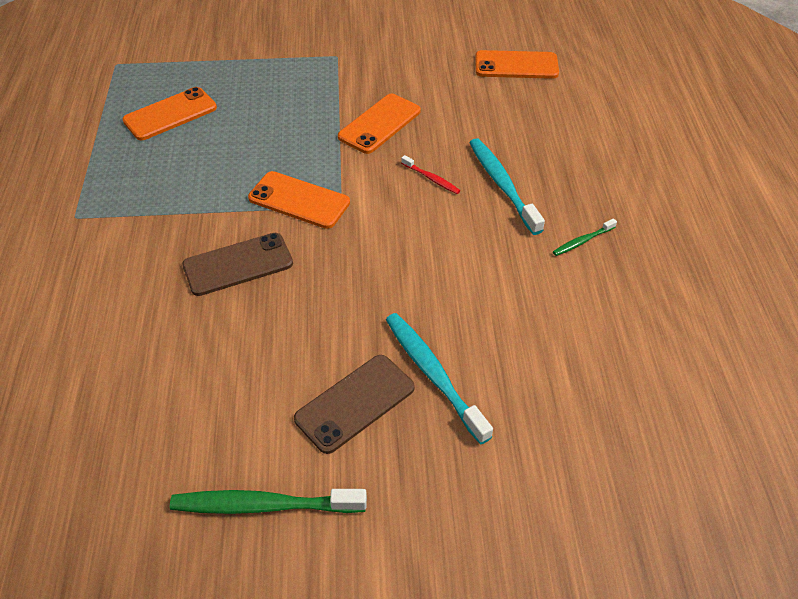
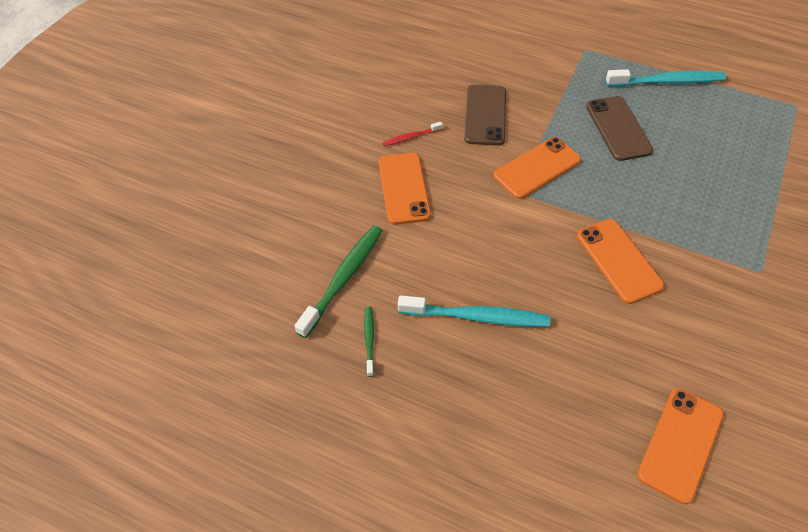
camera: 120 degrees right, 5 degrees up
orange phone [123,87,217,140] -> orange phone moved to [379,153,431,225]
green toothbrush [170,489,367,514] -> green toothbrush moved to [295,225,383,338]
brown phone [294,355,415,454] -> brown phone moved to [586,96,653,161]
turquoise toothbrush [386,313,493,444] -> turquoise toothbrush moved to [606,69,726,87]
red toothbrush [401,155,460,194] -> red toothbrush moved to [382,122,443,146]

